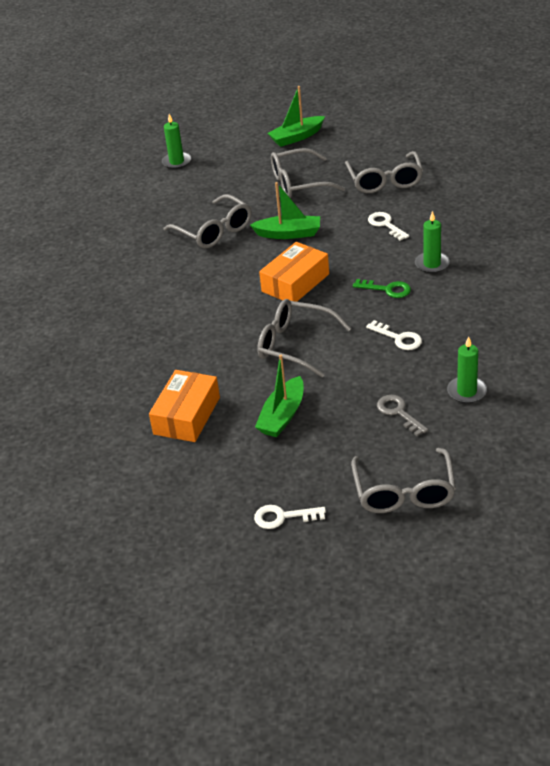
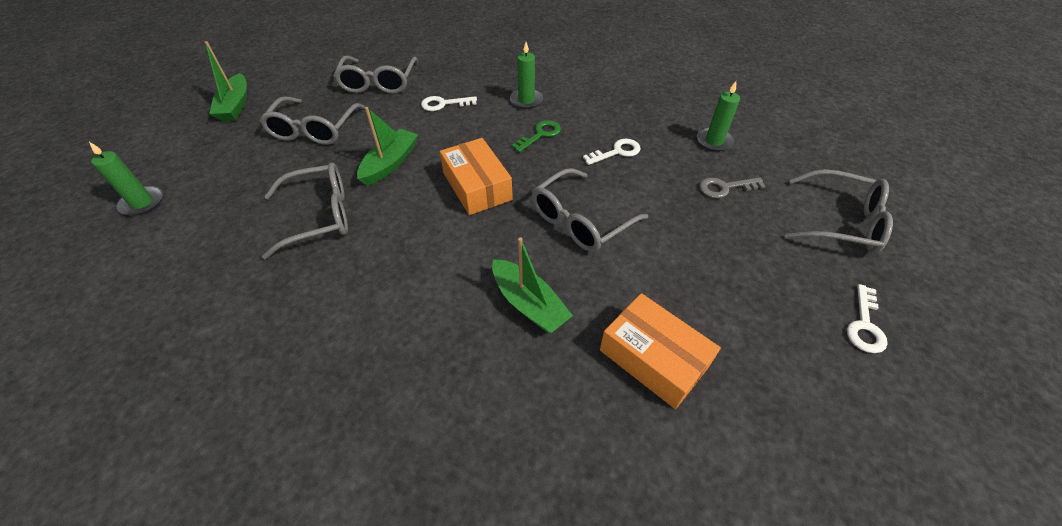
camera: 70 degrees left, 10 degrees up
green boat [255,355,304,437] -> green boat moved to [492,237,573,333]
grey glasses [345,151,423,193] -> grey glasses turned 75 degrees clockwise [334,56,418,94]

